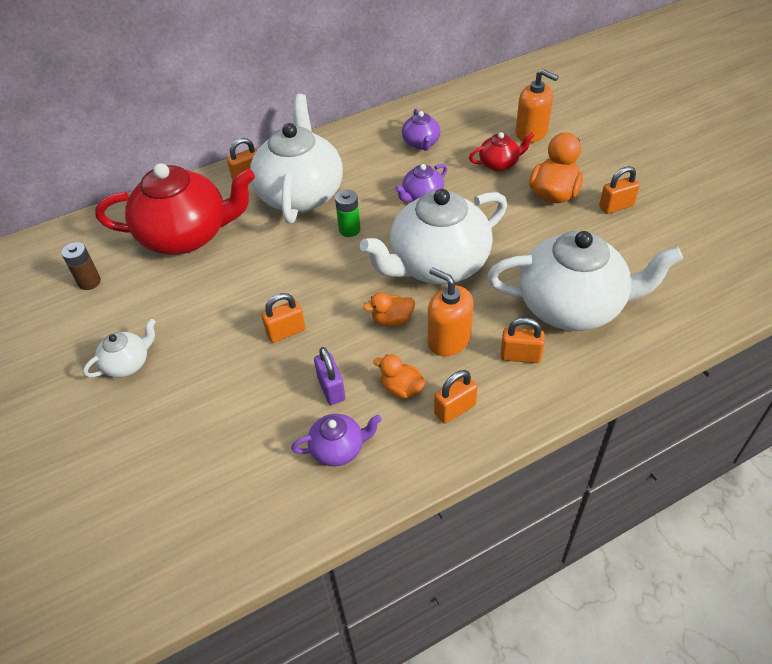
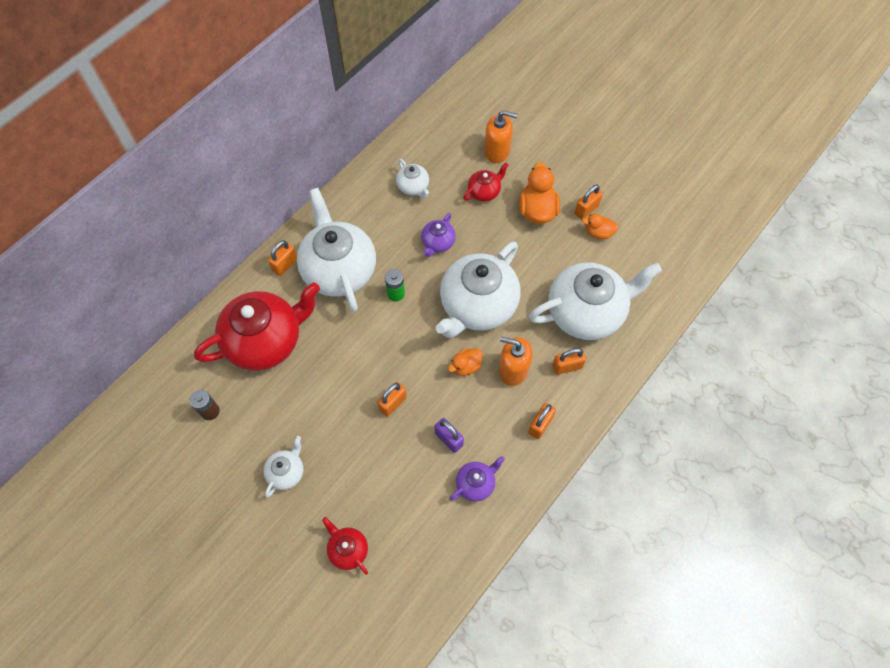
camera: 25 degrees left, 15 degrees up
orange duck [373,354,426,399] -> orange duck moved to [582,213,619,239]
purple teapot [402,109,441,151] -> white teapot [396,159,429,198]
none -> red teapot [322,517,368,575]

